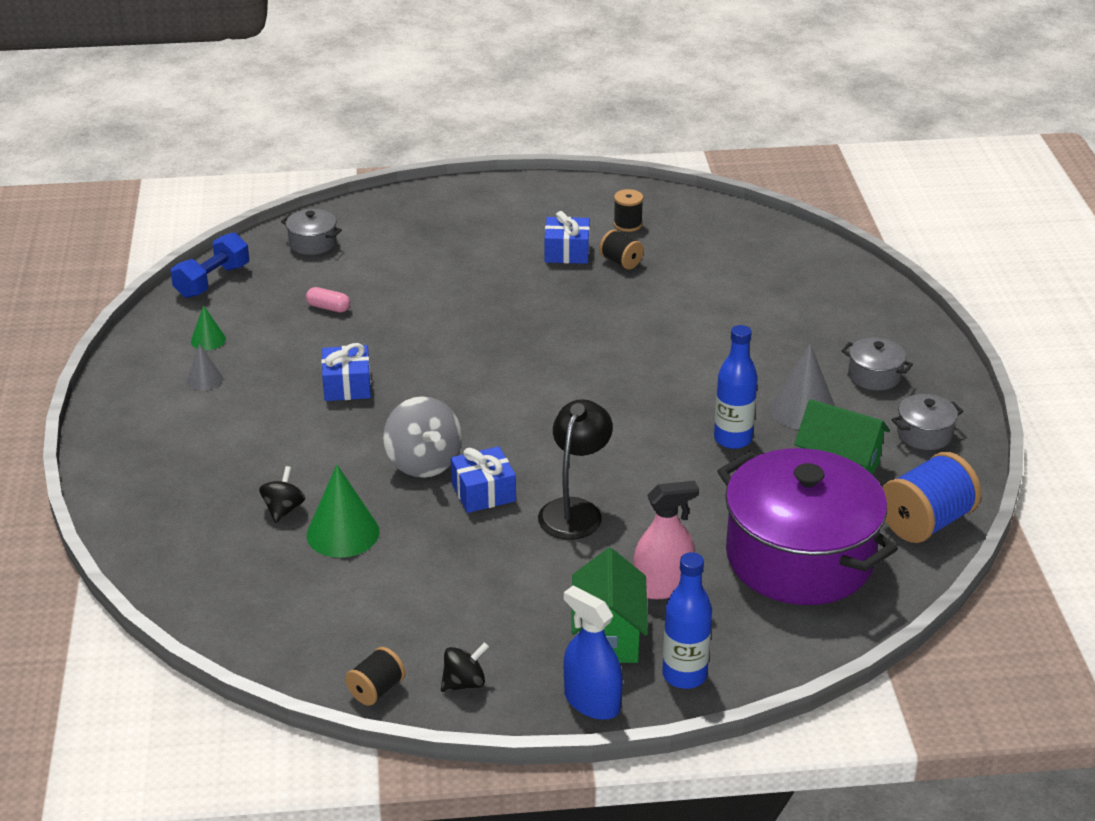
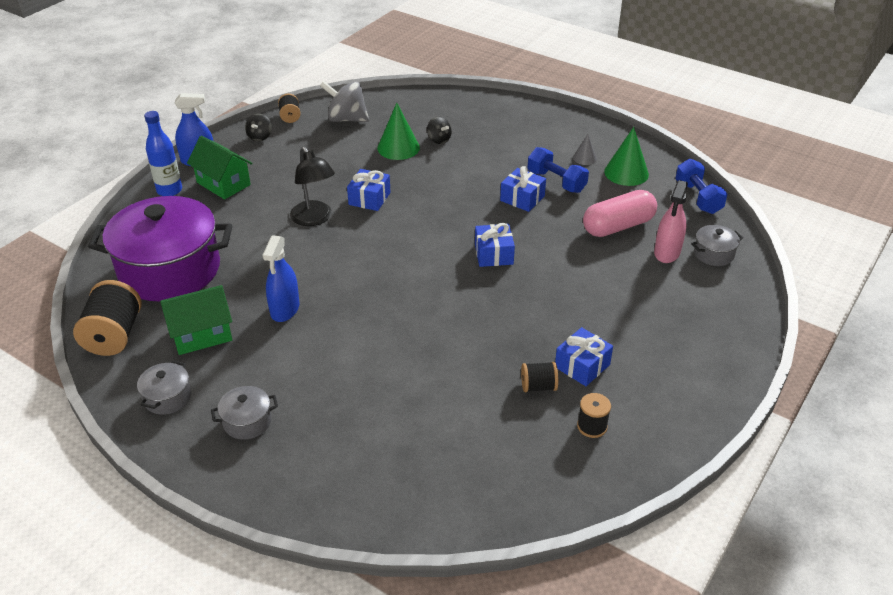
camera: 130 degrees right, 5 degrees up
green cone [191,305,226,350] -> green cone [604,127,649,186], size x1.82
pink capsule [306,287,350,312] -> pink capsule [583,190,657,237], size x2.23
grey spinning top [383,396,462,478] -> grey spinning top moved to [320,81,369,122]
pink spray bottle [633,481,699,599] -> pink spray bottle moved to [654,180,688,263]
blue bottle [714,325,758,449] -> blue spray bottle [263,235,300,322]
grey cone [770,344,835,430] -> none
blue spool [882,452,981,543] -> black spool [73,280,142,356]
none -> blue gift [475,223,515,267]
none -> blue dumbbell [528,147,589,193]

